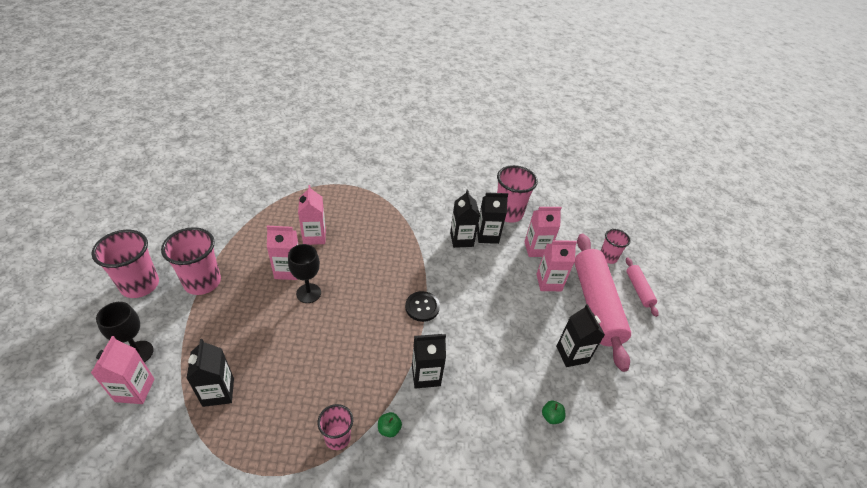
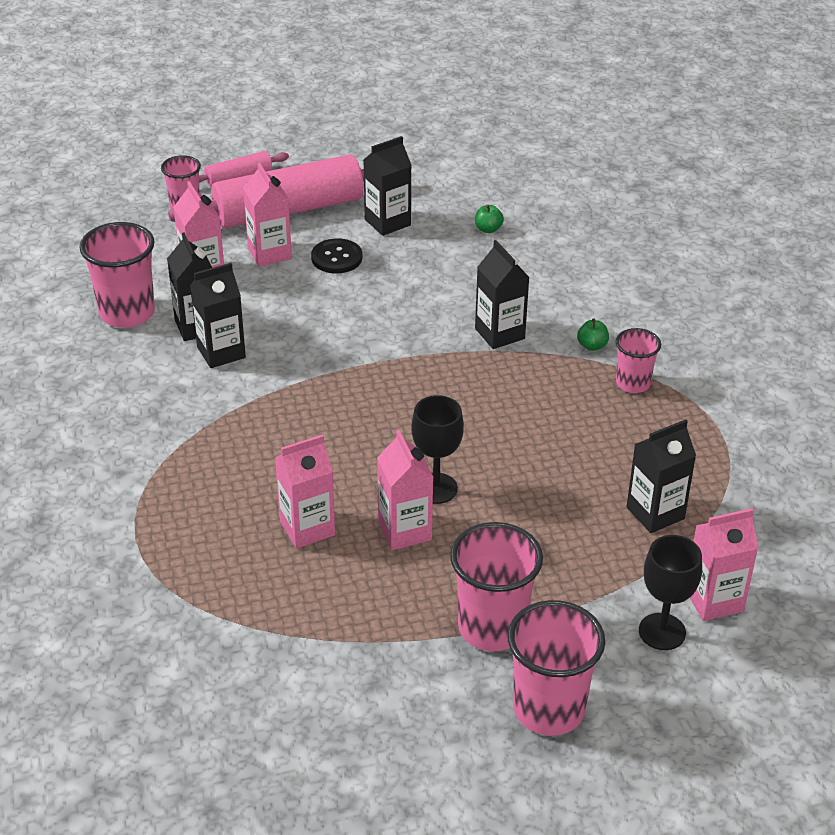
camera: 105 degrees left, 5 degrees down
black button [405,291,440,322] -> black button moved to [311,238,362,273]

